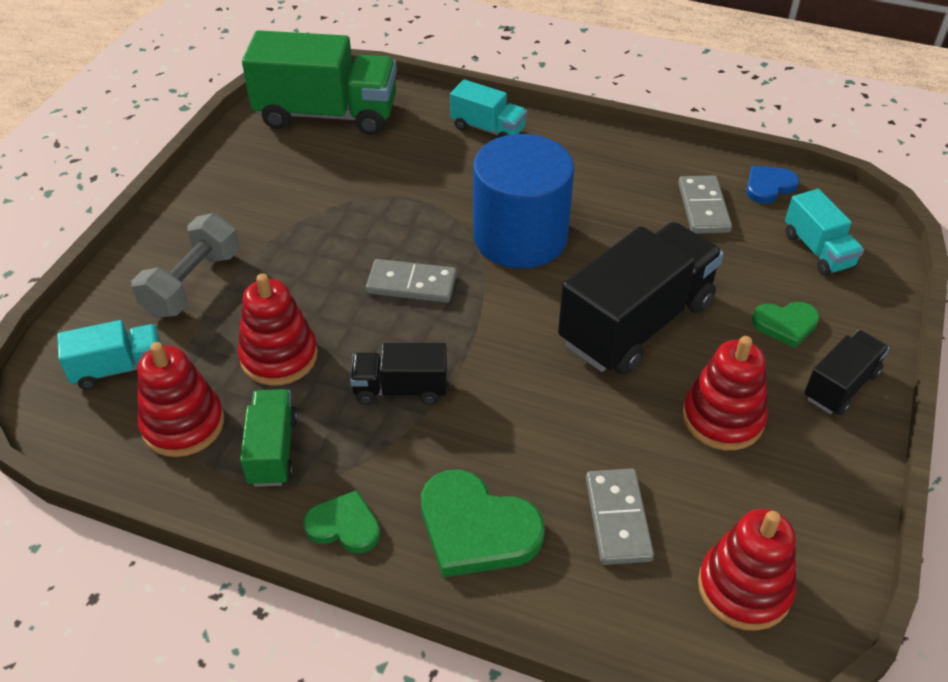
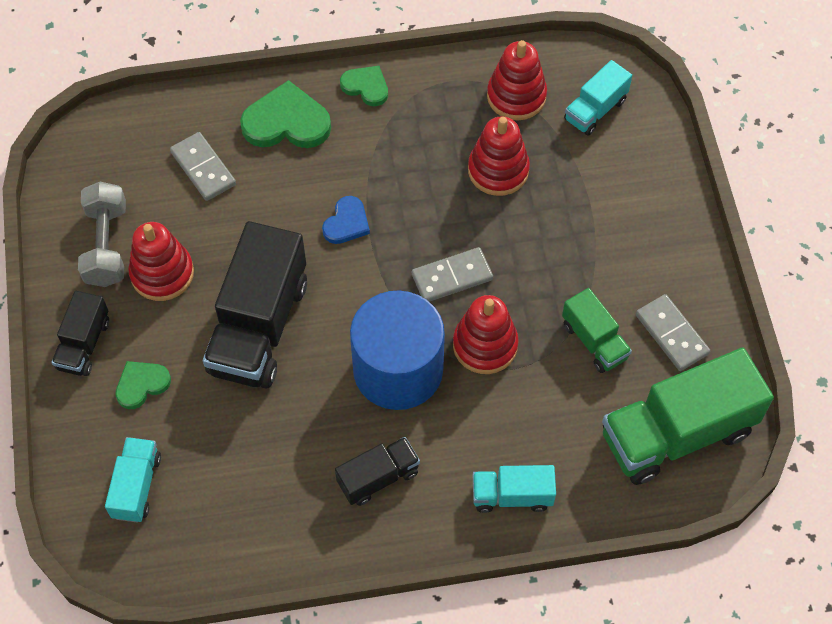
camera: 150 degrees right, 15 degrees up
grey dumbbell [131,213,239,318] -> grey dumbbell moved to [78,182,126,287]
green truck [240,389,298,487] -> green truck moved to [562,288,632,373]
green heart [303,490,380,553] -> green heart turned 135 degrees counterclockwise [340,66,388,106]
black truck [350,343,447,405] -> black truck moved to [335,437,420,506]
grey domino [678,175,732,234] -> grey domino moved to [636,294,710,371]
red stacking toy [698,509,796,631] -> red stacking toy moved to [453,295,519,374]
blue heart [746,166,799,203] -> blue heart moved to [322,196,370,244]
turquoise truck [785,189,864,276] -> turquoise truck turned 60 degrees clockwise [105,437,161,523]

